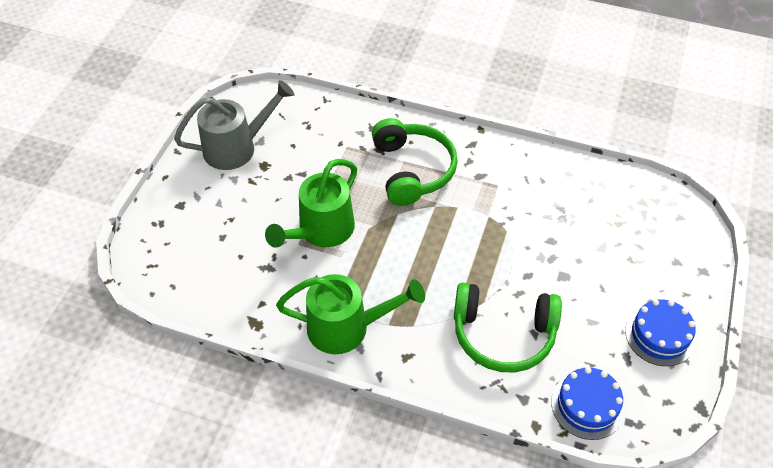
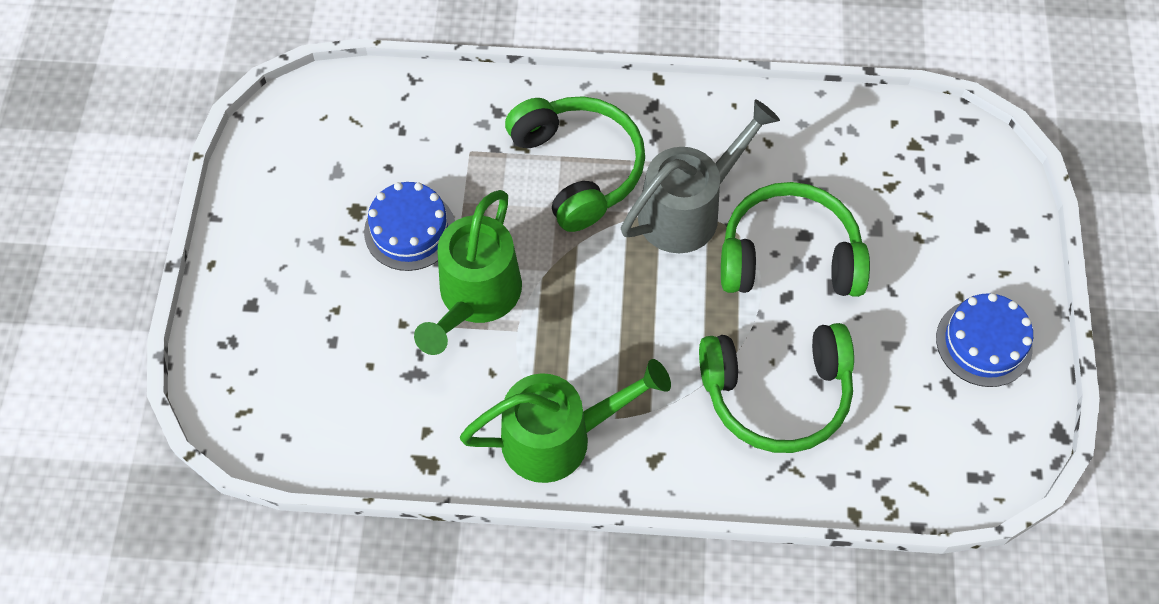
camera: 15 degrees left, 10 degrees up
grey watering can [174,80,294,170] -> grey watering can moved to [621,100,780,253]
blue cake [551,367,624,440] -> blue cake moved to [364,182,455,271]
none -> green headphones [721,182,870,297]

